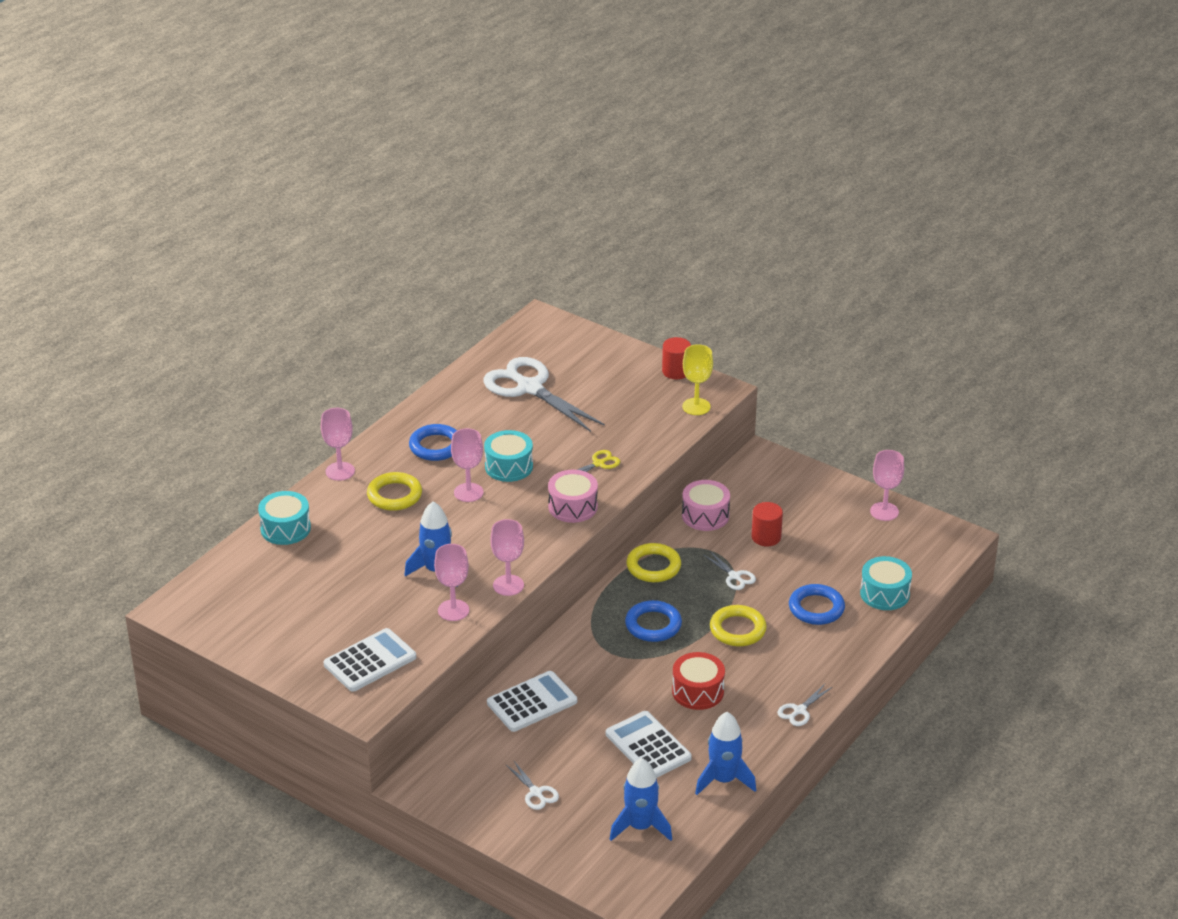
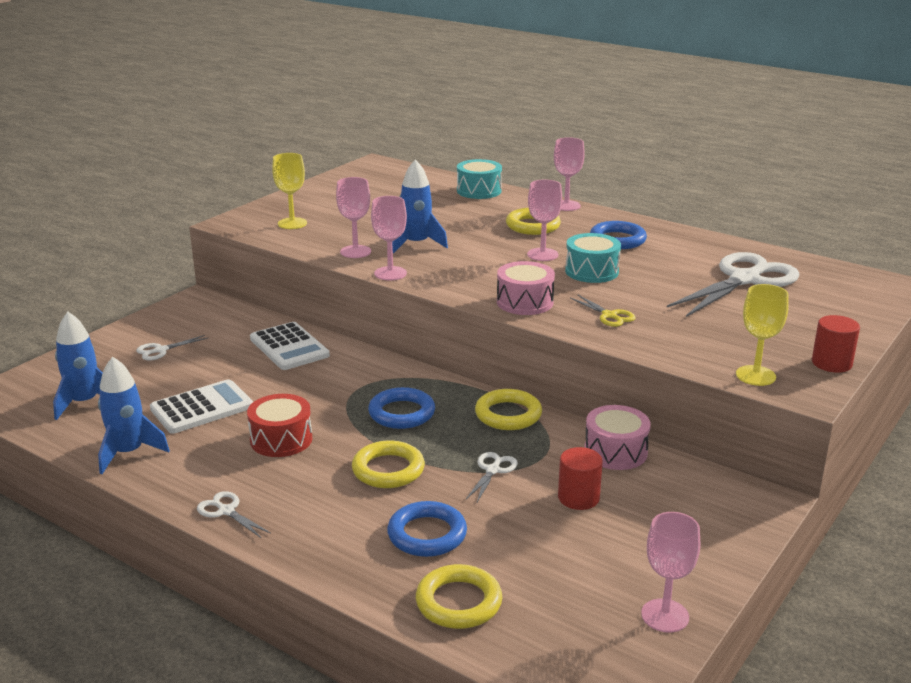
camera: 90 degrees right, 10 degrees down
white calculator [324,628,416,692] -> yellow goblet [272,153,307,229]
white scissors [704,550,756,590] -> white scissors turned 150 degrees clockwise [466,452,518,502]
turquoise drum [860,556,912,610] -> yellow ring [416,564,502,629]

